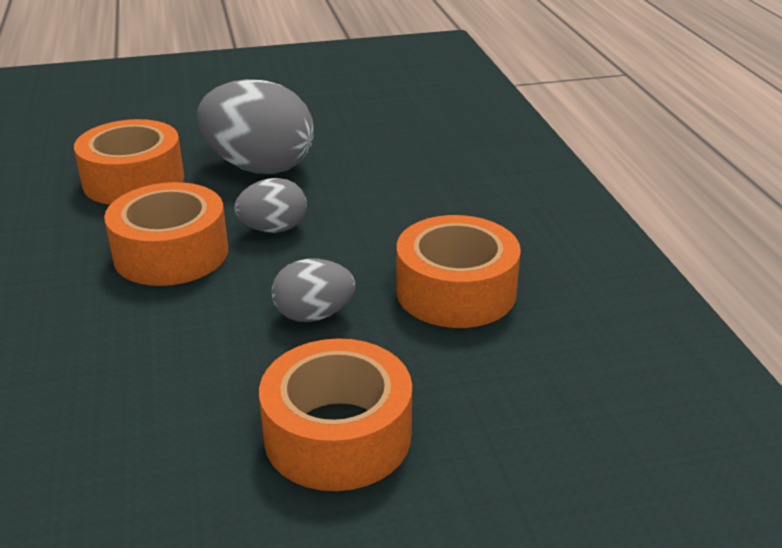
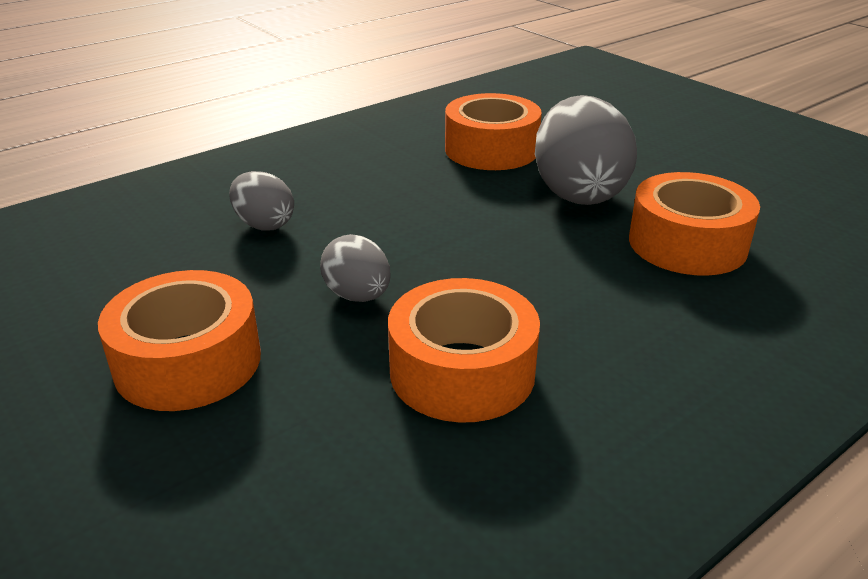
camera: 65 degrees right, 0 degrees up
orange tape [104,182,228,286] -> orange tape moved to [629,172,760,276]
grey egg [234,178,307,233] -> grey egg moved to [229,171,294,231]

